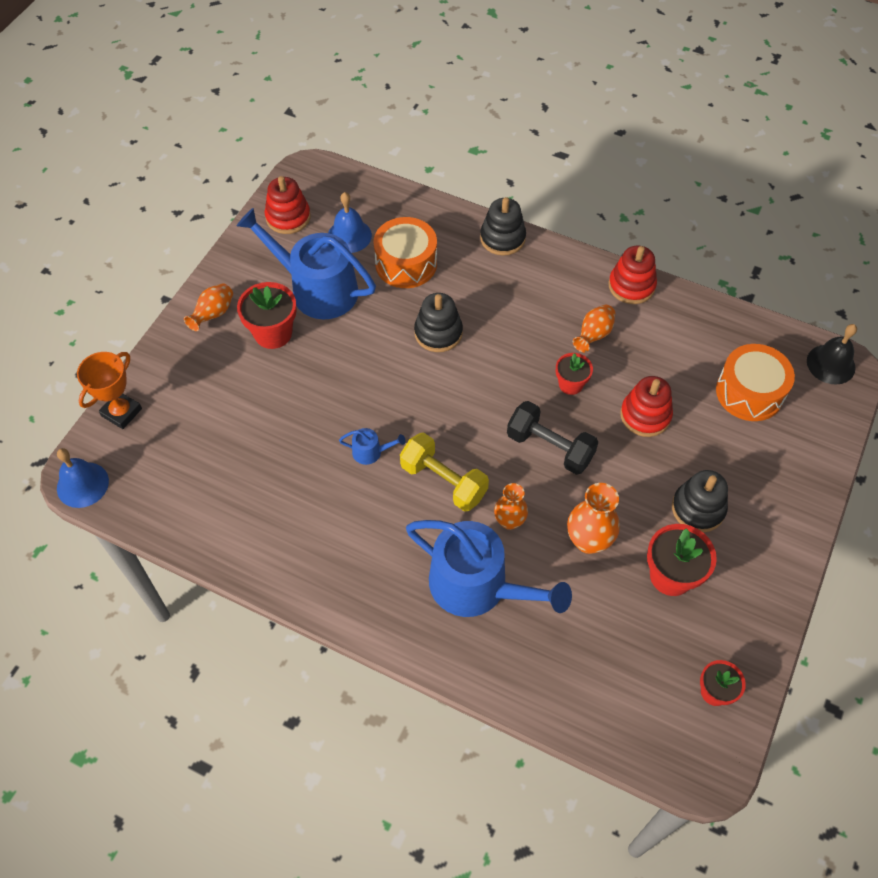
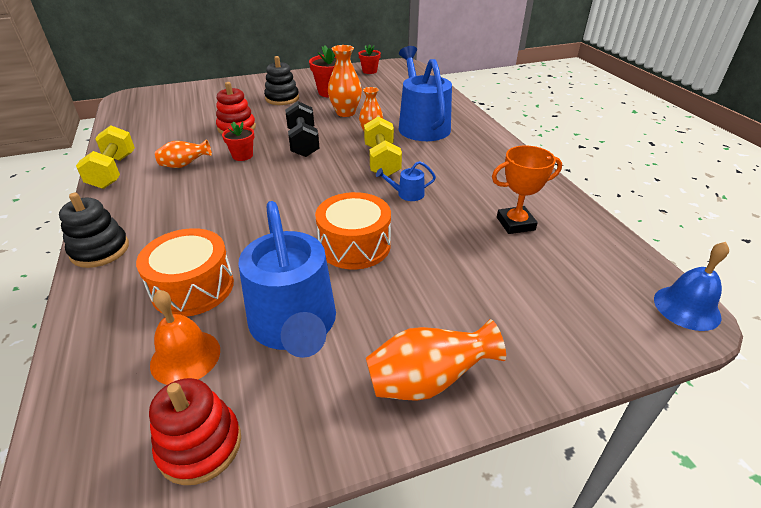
camera: 135 degrees left, 20 degrees down
orange trophy [77,352,142,429] -> orange trophy moved to [492,145,562,234]
orange vase [184,283,233,331] -> orange vase [366,319,506,401], size x1.51
red flower pot [237,282,297,349] -> none
blue bell [328,192,372,253] -> orange bell [150,290,220,385]
blue watering can [339,428,406,465] -> blue watering can turned 60 degrees counterclockwise [376,161,436,201]
black stacking toy [414,293,463,352] -> none
red stacking toy [609,245,657,304] -> yellow dumbbell [76,125,135,189]
orange drum [716,344,795,421] -> orange drum moved to [315,192,391,269]
black bell [807,324,857,384] -> none

